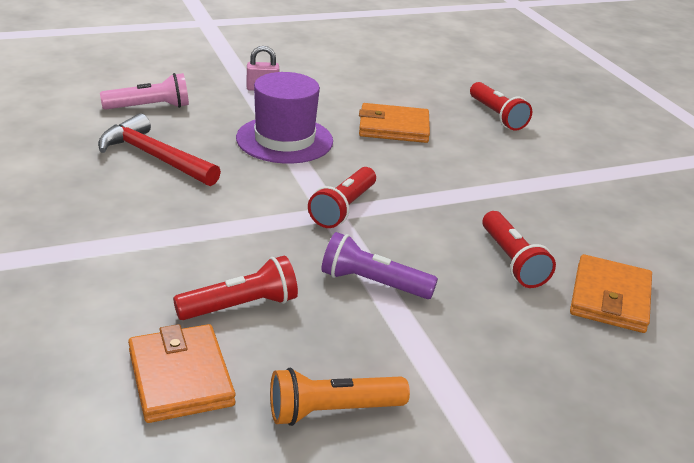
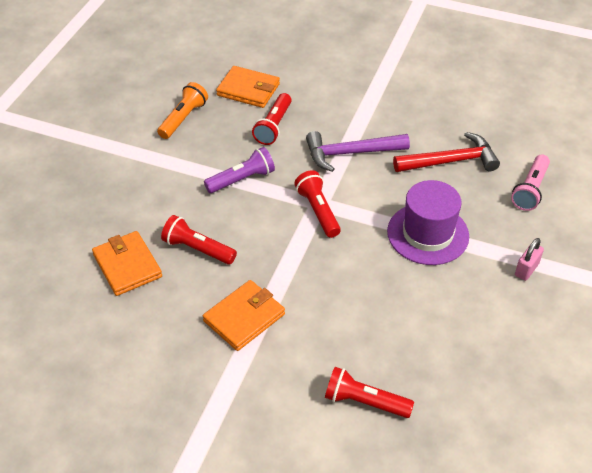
camera: 135 degrees right, 15 degrees up
orange wallet [359,103,430,143] -> orange wallet moved to [203,280,285,351]
none -> purple hammer [306,131,410,172]

